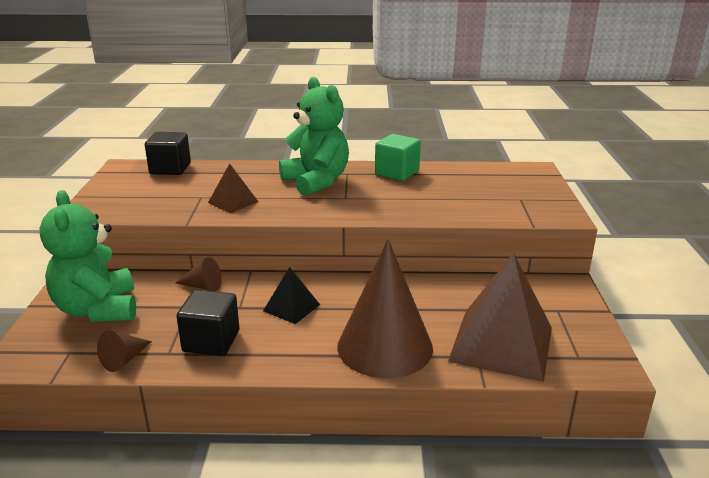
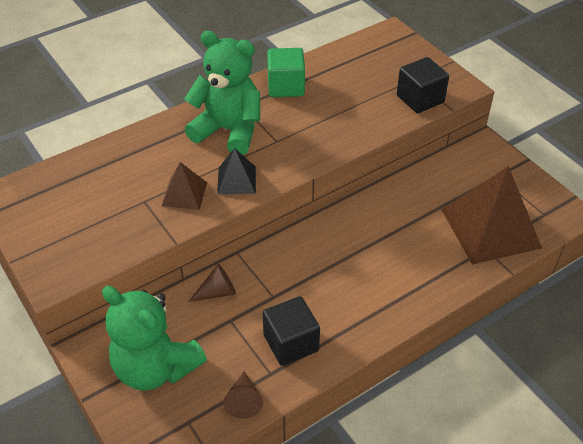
camera: 35 degrees left, 20 degrees up
black cube [145,132,191,175] -> black cube moved to [397,57,449,113]
black pyramid [263,267,320,324] -> black pyramid moved to [217,148,256,194]
brown cone [337,239,433,378] -> none

